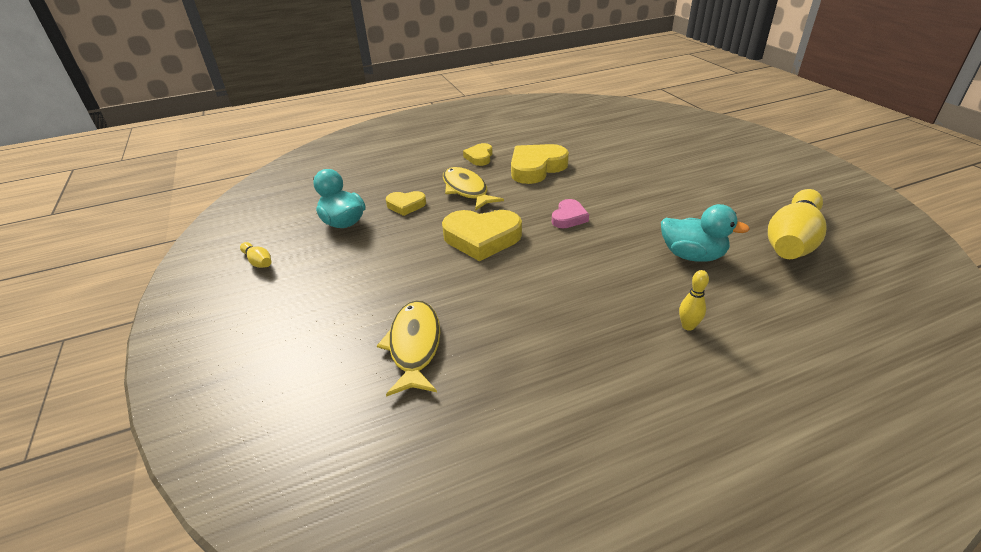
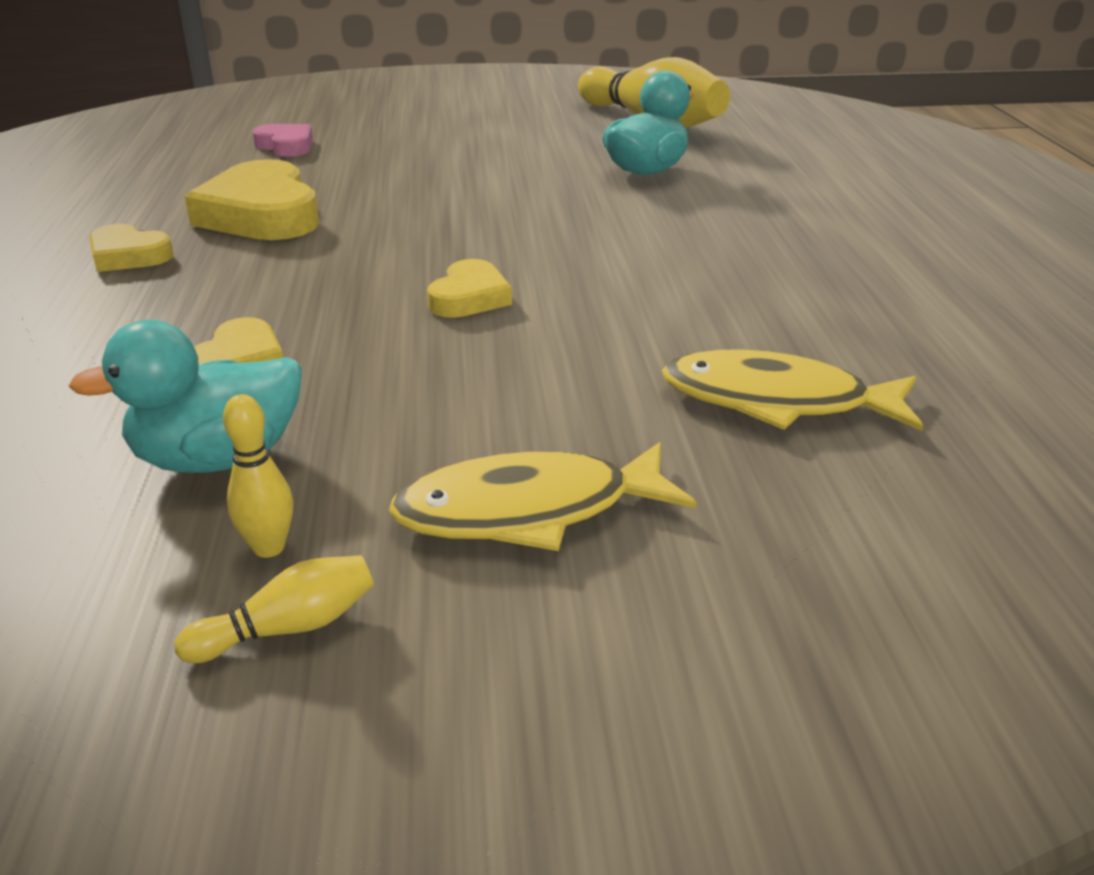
camera: 75 degrees left, 5 degrees down
yellow heart [442,210,522,261] -> yellow heart [427,259,512,318], size x0.55
yellow fish [443,167,504,211] -> yellow fish moved to [389,442,696,551]
pink heart [552,199,589,228] -> pink heart moved to [253,124,313,157]
yellow bowling pin [679,270,709,331] -> yellow bowling pin moved to [223,394,293,558]

